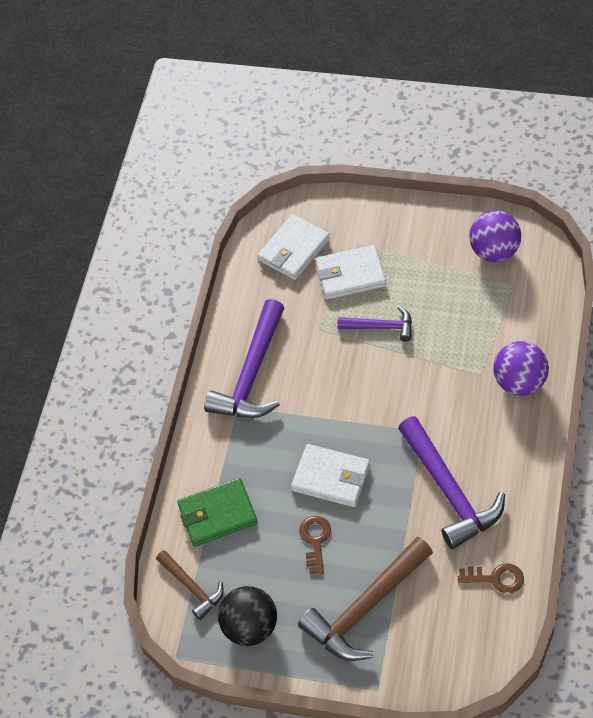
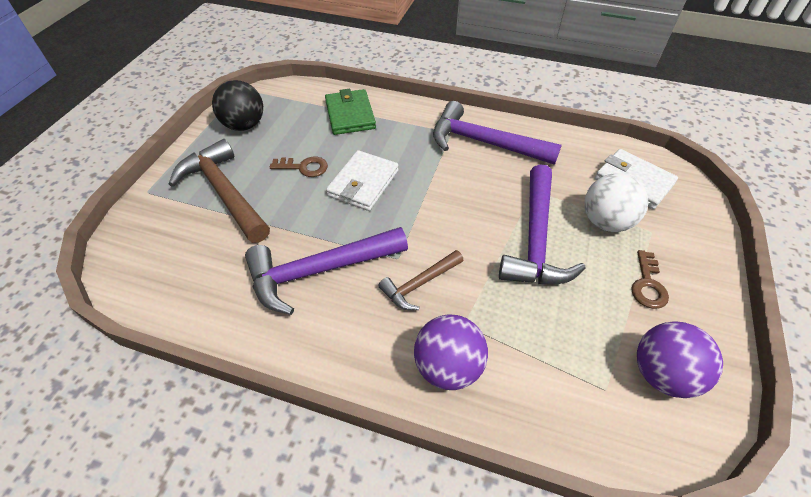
camera: 90 degrees right, 5 degrees down
brown hammer [156,550,224,620] -> brown hammer moved to [378,250,464,310]
white wallet [315,245,386,299] -> white ball [584,173,648,232]
purple hammer [338,306,412,342] -> purple hammer [499,164,585,284], size x1.81
brown key [458,563,524,593] -> brown key moved to [631,250,669,309]

